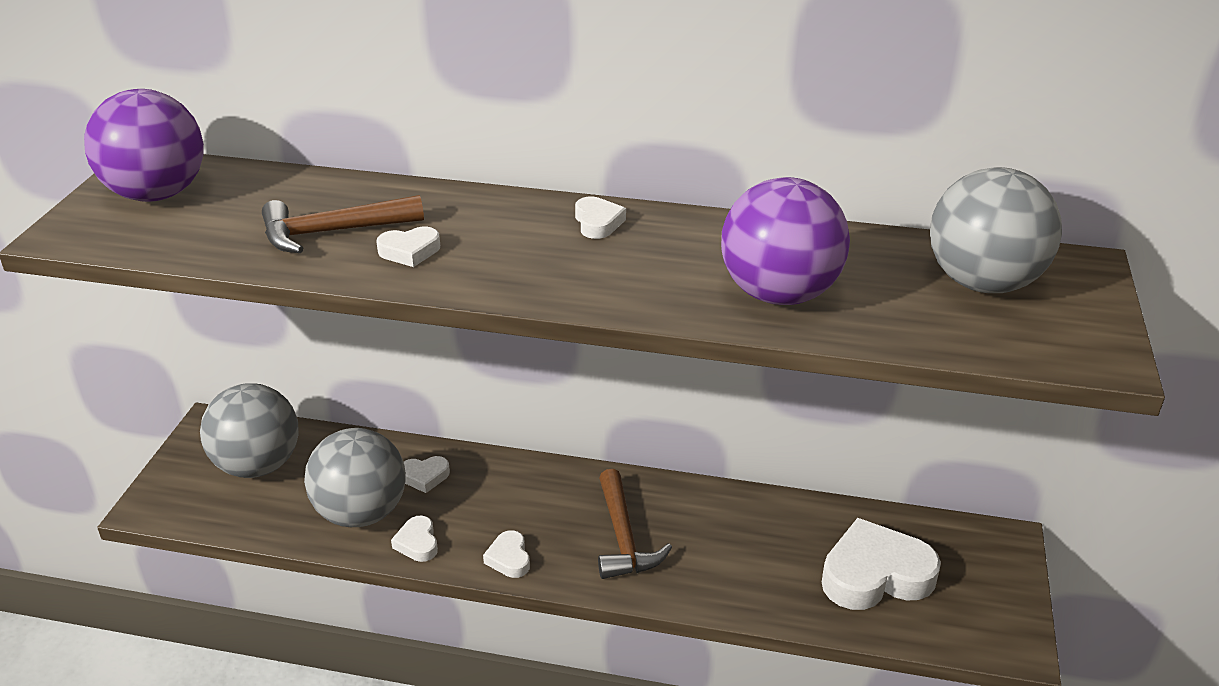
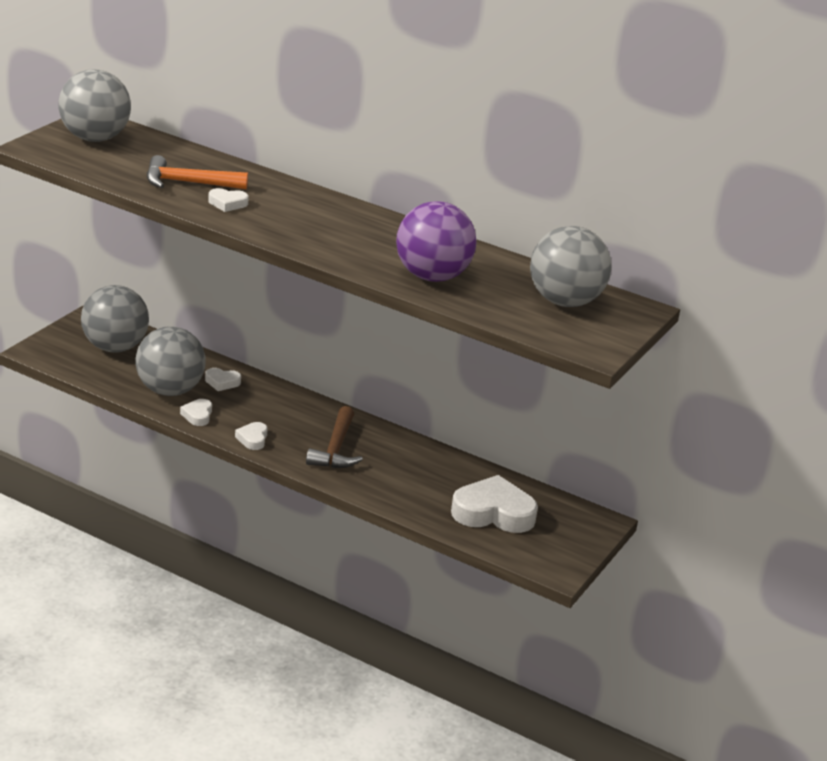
camera: 15 degrees right, 5 degrees down
purple ball [84,89,204,202] -> grey ball [58,69,131,142]
brown hammer [262,195,424,253] -> orange hammer [147,155,248,189]
white heart [575,197,626,239] -> none

